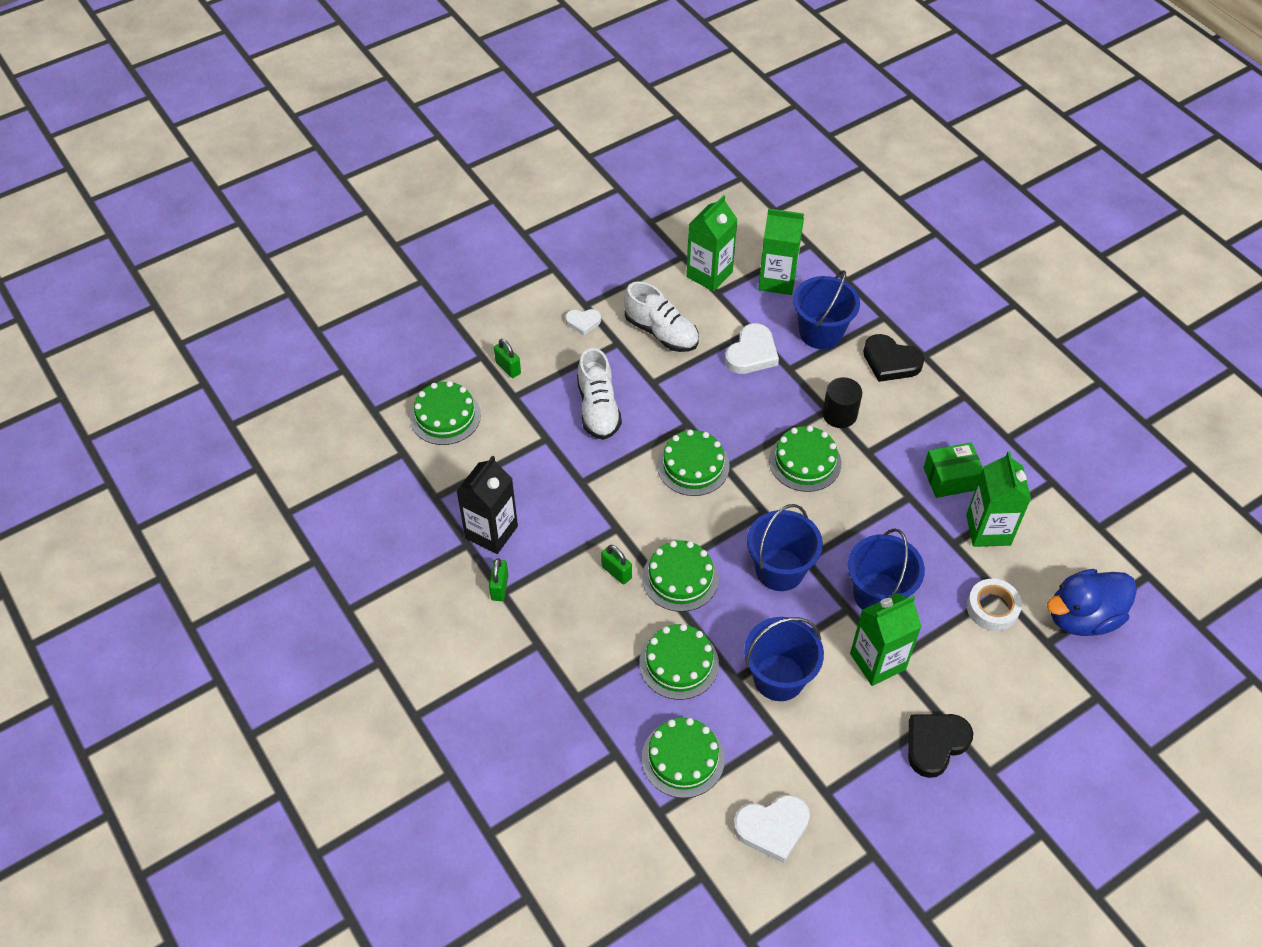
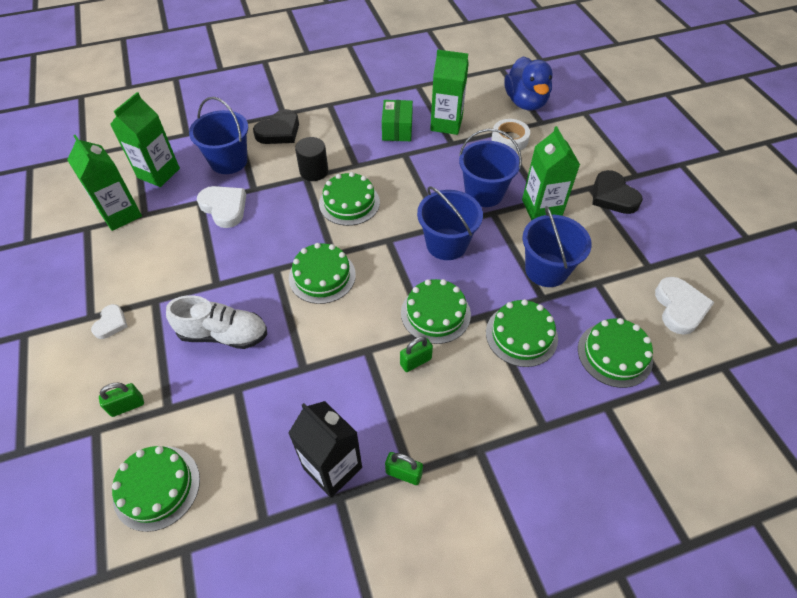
camera: 75 degrees left, 0 degrees up
white shoe [624,282,699,352] -> none

